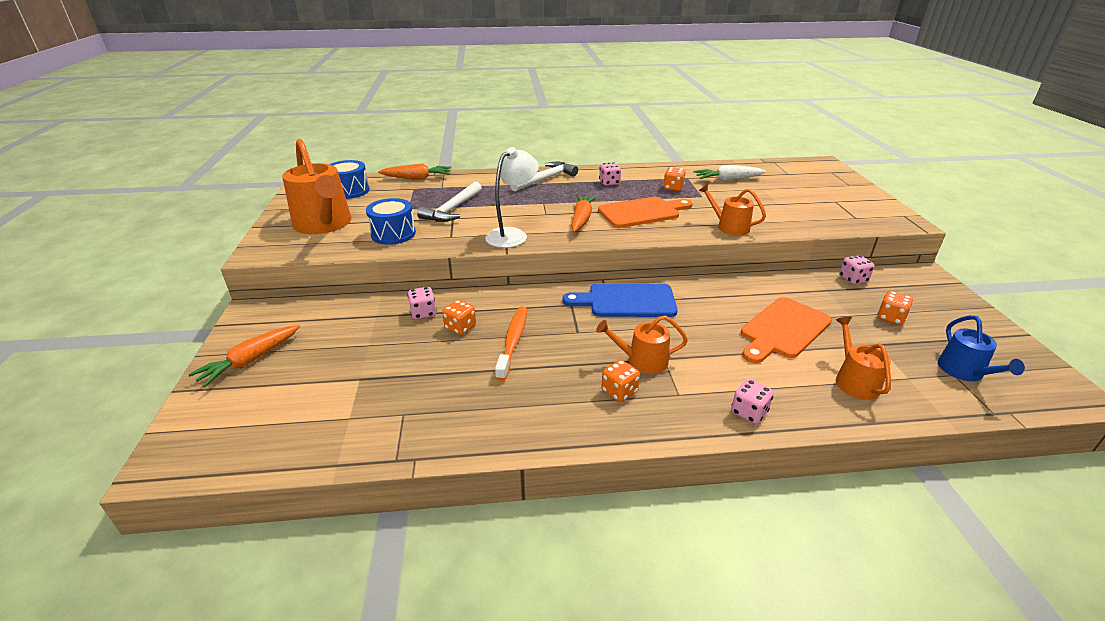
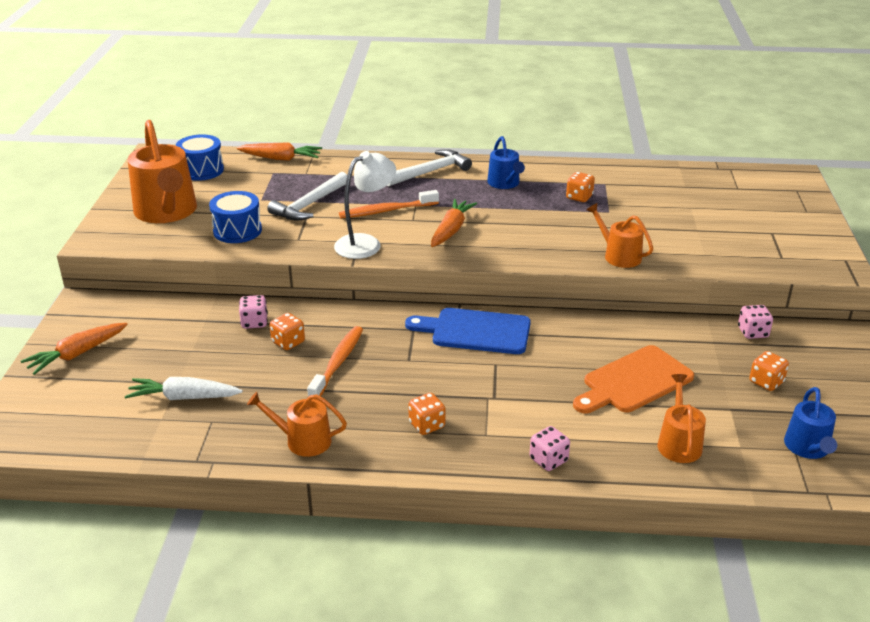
camera: 10 degrees right, 0 degrees up
orange watering can [596,315,688,374] -> orange watering can moved to [247,392,347,457]
orange cutting board [598,197,692,228] -> none
pink dice [599,162,621,186] -> blue watering can [487,136,525,189]
white carrot [694,165,766,181] -> white carrot moved to [125,377,243,400]
none -> orange toothbrush [339,190,439,218]

